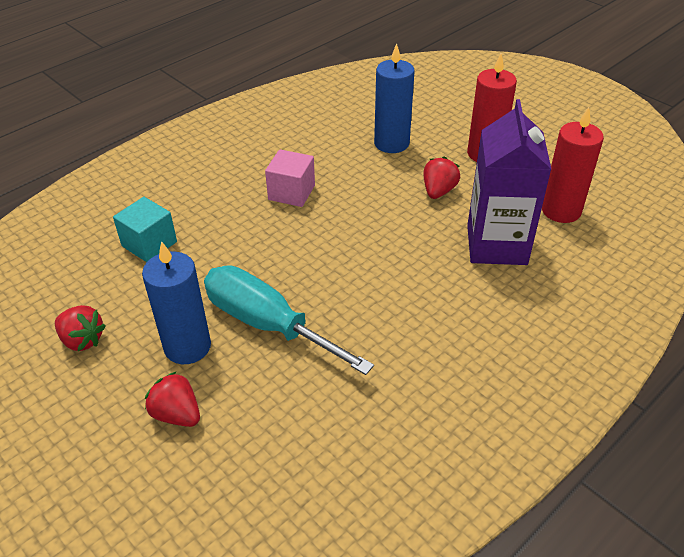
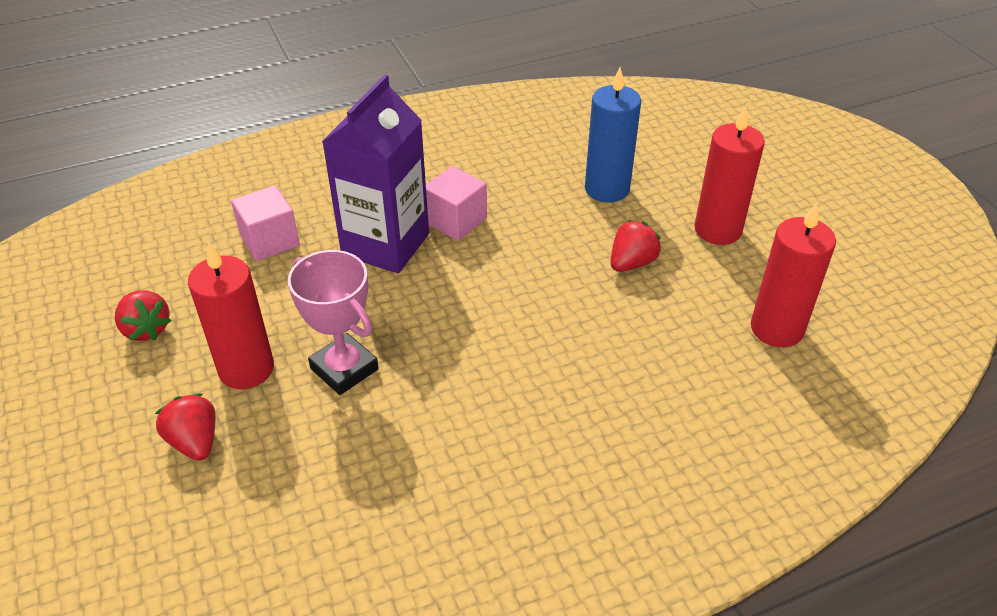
camera: 20 degrees right, 0 degrees up
turquoise cube [113,197,177,262] -> pink cube [231,185,300,261]
blue candle [142,241,211,364] -> red candle [188,243,274,389]
turquoise screwdriver [204,266,374,375] -> pink trophy [288,250,379,395]
purple carton [467,99,551,265] -> purple carton moved to [322,74,429,273]

